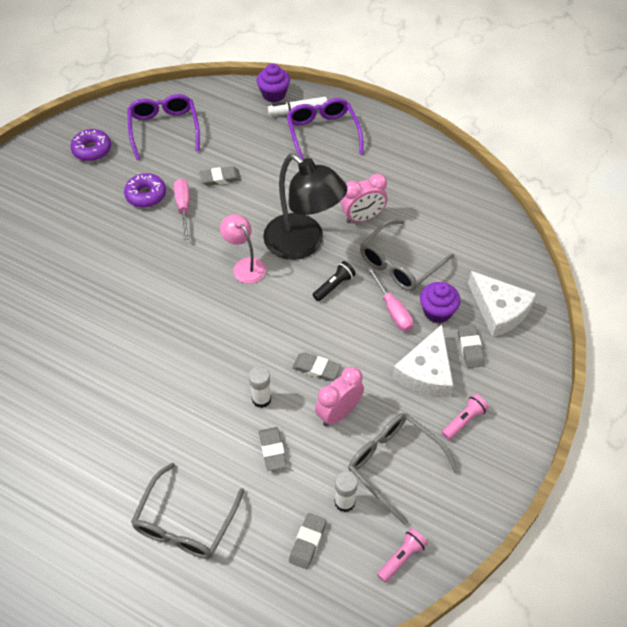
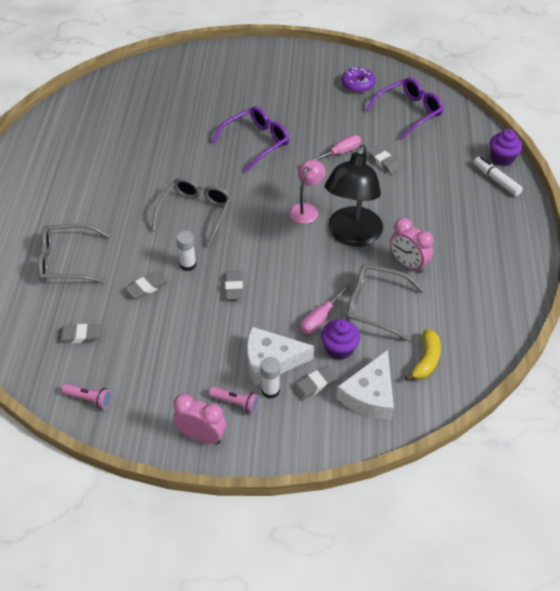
camera: 65 degrees right, 5 degrees down
purple donut [124,173,166,208] -> none
purple glasses [286,98,364,159] -> purple glasses moved to [211,106,289,172]
black flashlight [313,261,356,301] -> none
pink clock [315,366,364,426] -> pink clock moved to [173,394,226,444]
white glue stick [334,471,358,512] -> white glue stick moved to [260,357,280,399]
grey glasses [348,413,459,525] -> grey glasses moved to [151,177,232,247]
none -> yellow banana [405,329,441,381]

